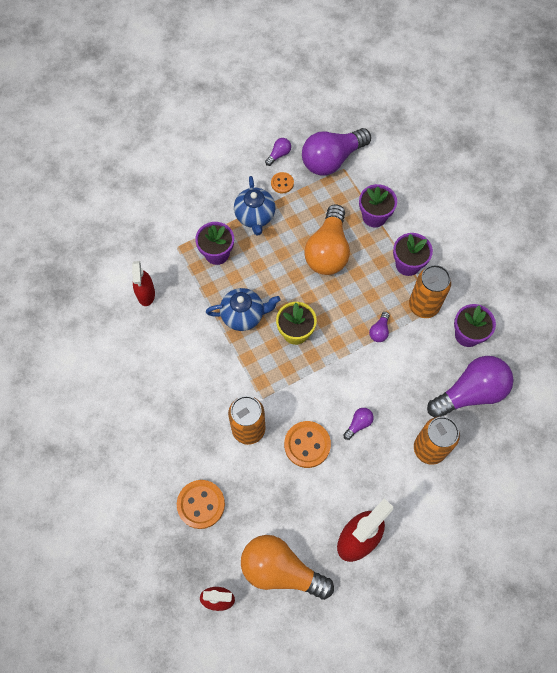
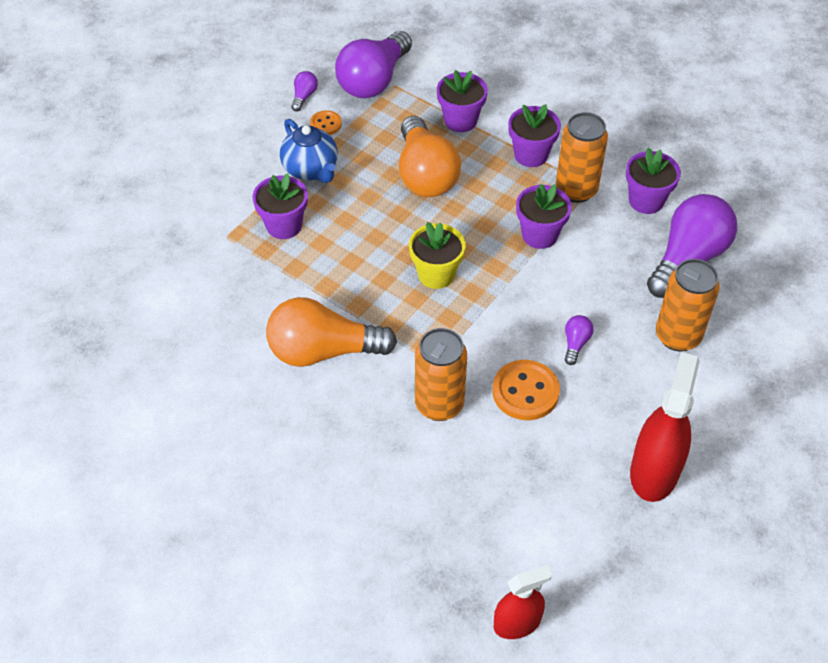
camera: 25 degrees left, 15 degrees down
red spray bottle [132,261,155,306] -> none
orange button [177,480,225,529] -> none
blue teapot [206,288,280,331] -> none
orange light bulb [241,535,334,600] -> orange light bulb moved to [266,297,397,367]
purple light bulb [369,312,389,342] -> purple flower pot [516,184,572,249]

